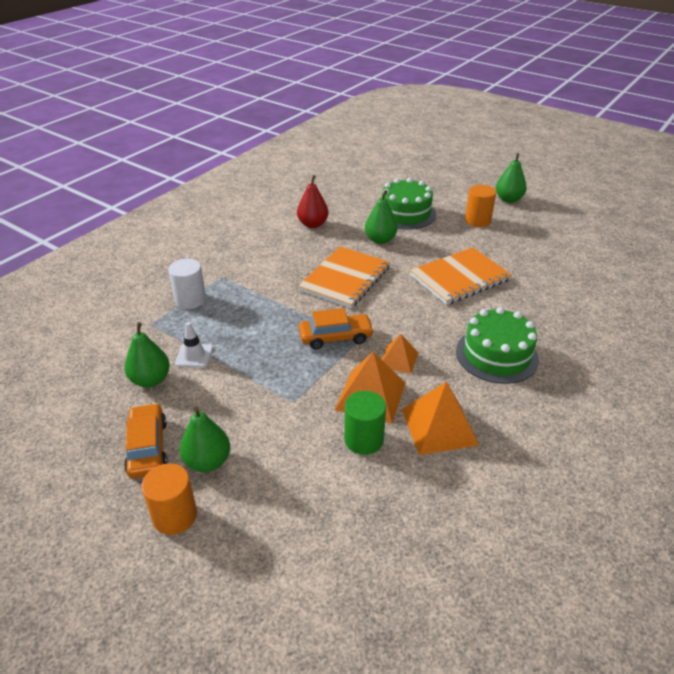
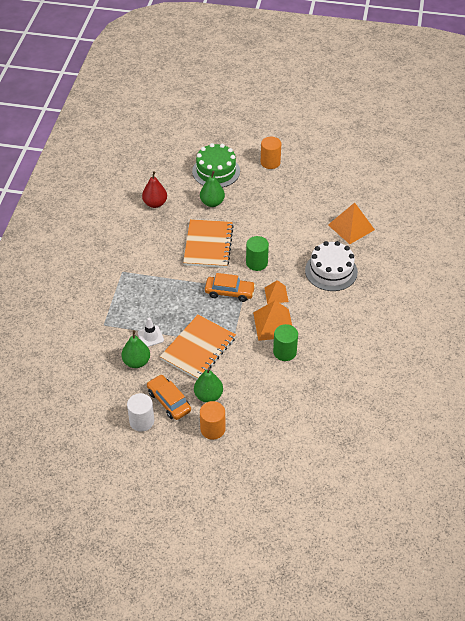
camera: 25 degrees left, 10 degrees up
white cylinder [169,259,206,309] -> white cylinder moved to [127,393,154,432]
orange car [299,308,374,350] -> orange car turned 45 degrees clockwise [205,273,256,302]
orange pyramid [402,382,479,455] -> orange pyramid moved to [328,202,375,244]
orange notebook [410,247,512,305] -> orange notebook moved to [160,315,236,379]
green cake [456,307,539,384] -> white cake [305,241,358,291]
green pear [496,153,527,203] -> none
none -> green cylinder [246,236,269,271]

